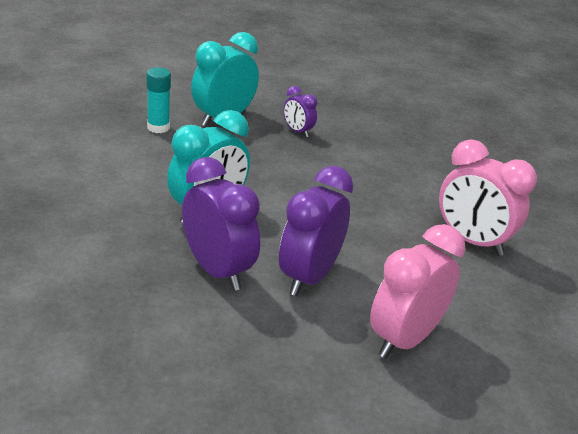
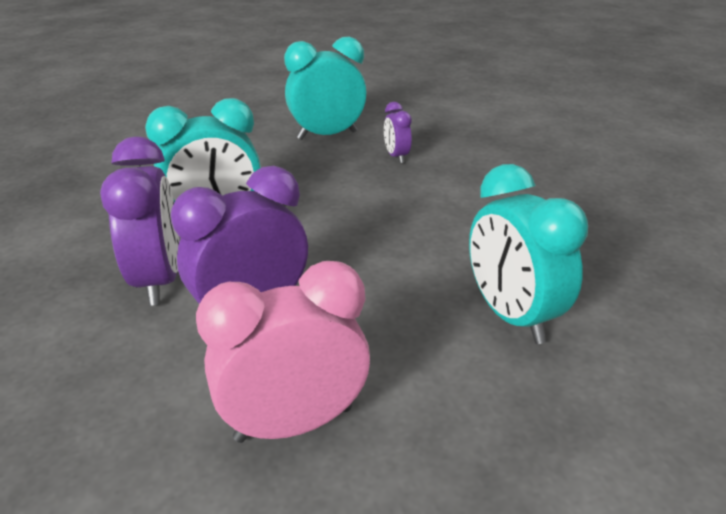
camera: 30 degrees right, 0 degrees up
turquoise glue stick [146,67,171,133] -> none
pink clock [439,139,537,256] -> turquoise clock [469,164,588,344]

